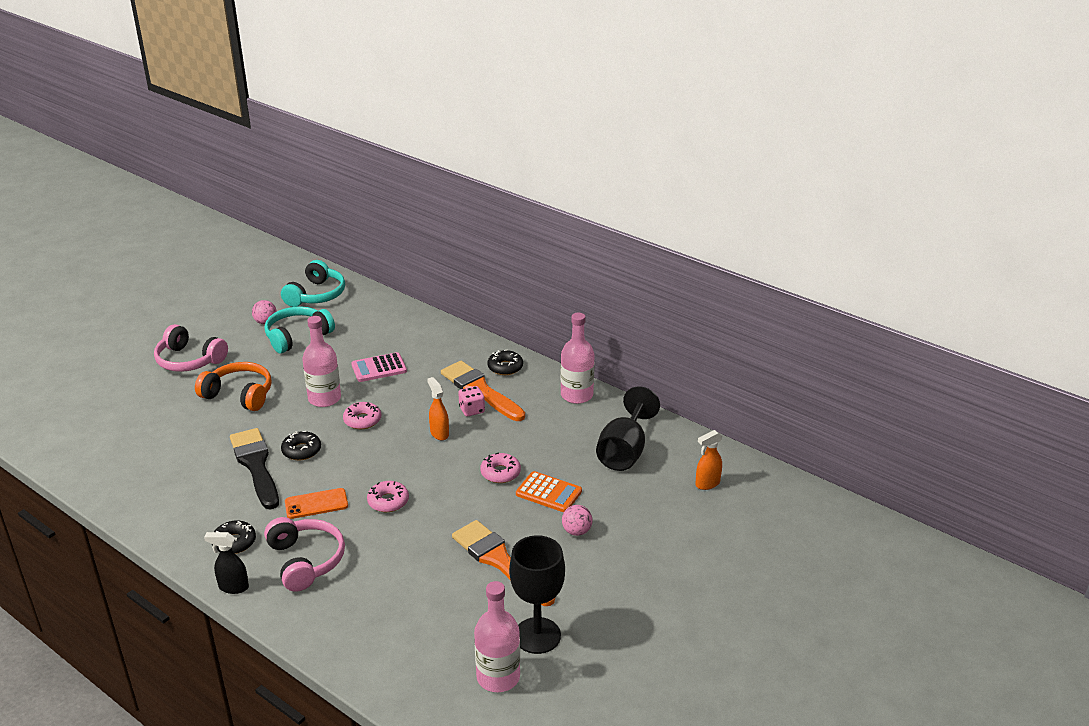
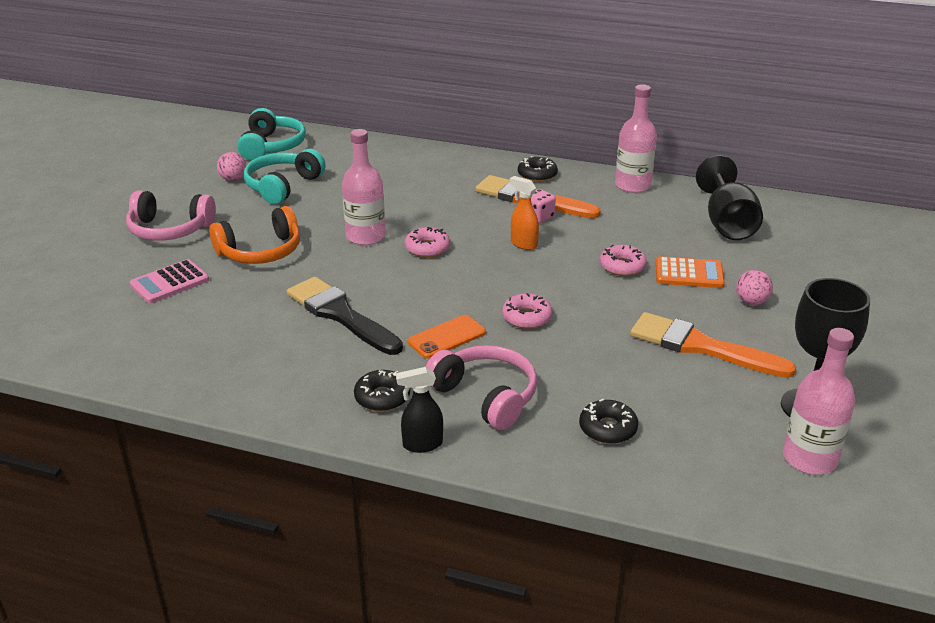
camera: 20 degrees left, 0 degrees up
orange headphones [195,362,272,411] -> orange headphones turned 150 degrees clockwise [209,206,300,264]
black donut [281,431,321,460] -> black donut moved to [579,399,638,444]
pink calculator [351,352,407,382] -> pink calculator moved to [130,259,209,303]
orange spray bottle [695,430,723,490] -> none

